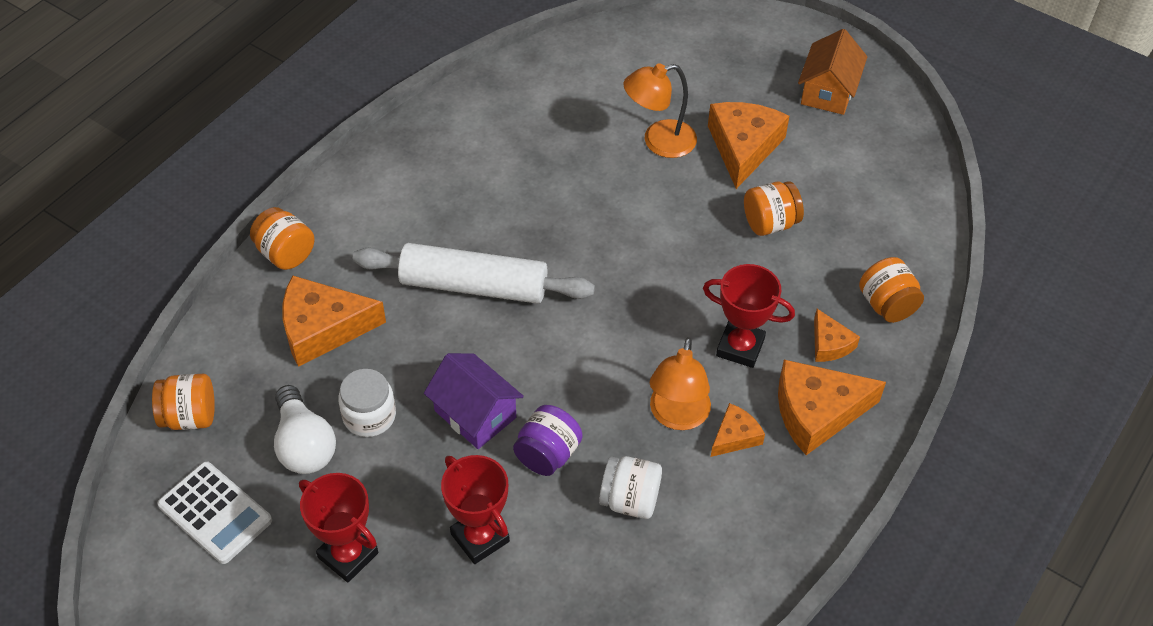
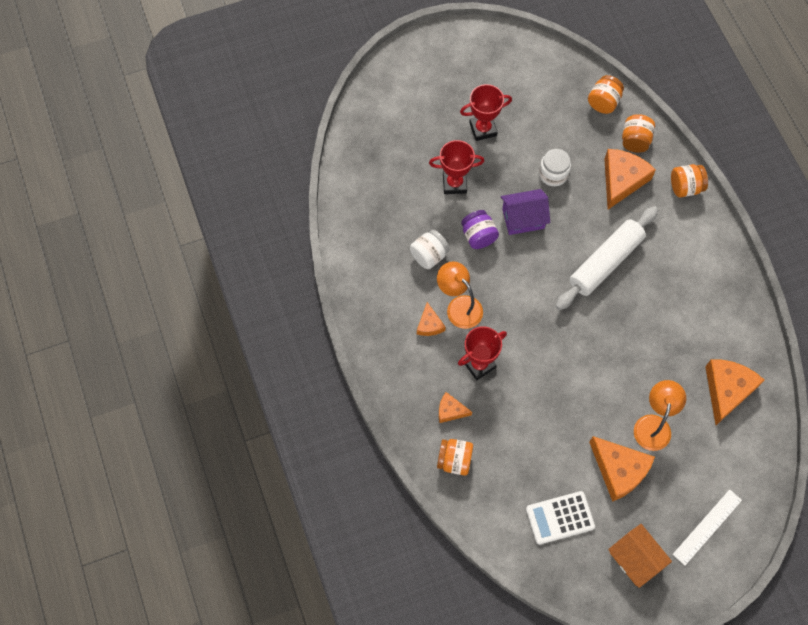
camera: 125 degrees right, 15 degrees up
white calculator [157,461,272,564] -> white calculator moved to [526,491,595,545]
white light bulb [274,385,336,474] -> none
orange jar [744,181,804,236] -> orange jar moved to [622,114,655,153]
orange cheese [778,360,886,455] -> orange cheese moved to [705,359,764,425]
none -> white ruler [672,489,742,566]

